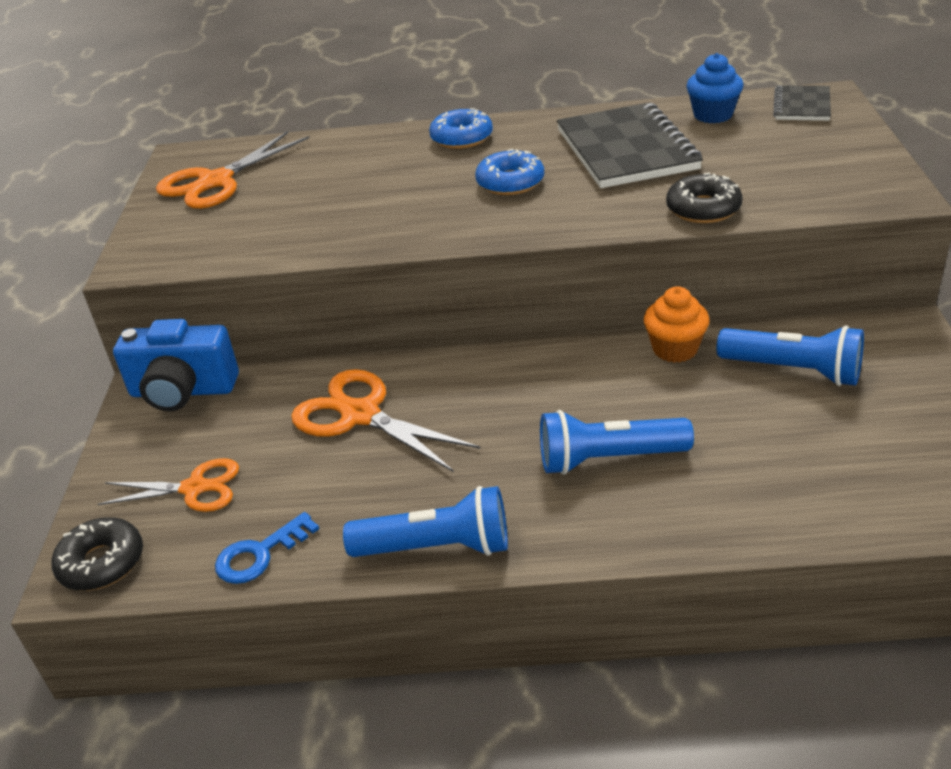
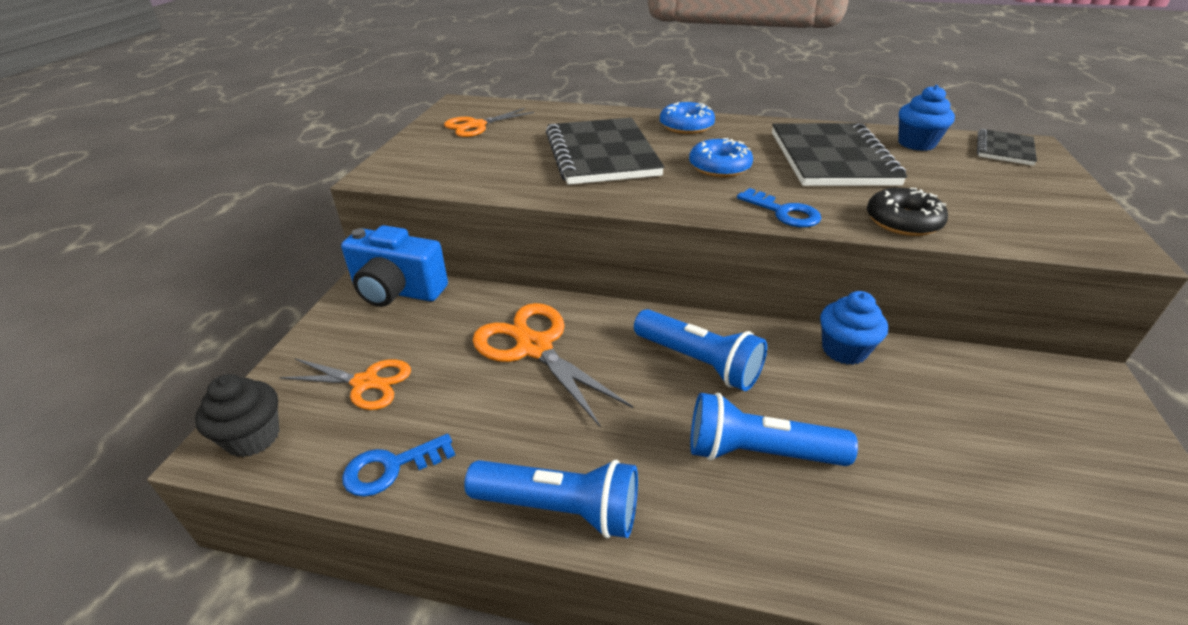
camera: 10 degrees right, 0 degrees up
black donut [51,517,143,591] -> black cupcake [195,374,280,457]
orange scissors [156,131,310,209] -> orange scissors [444,108,534,137], size x0.66
orange cupcake [644,287,710,363] -> blue cupcake [820,291,888,365]
blue flashlight [716,325,864,386] -> blue flashlight moved to [634,309,767,391]
none -> black notebook [546,118,664,185]
none -> blue key [737,188,821,227]

